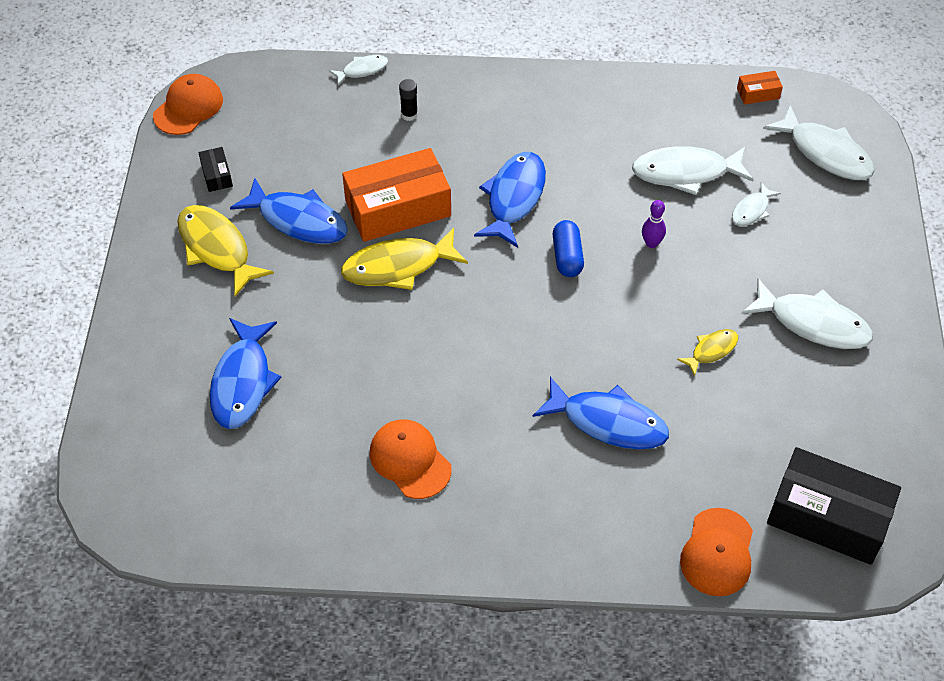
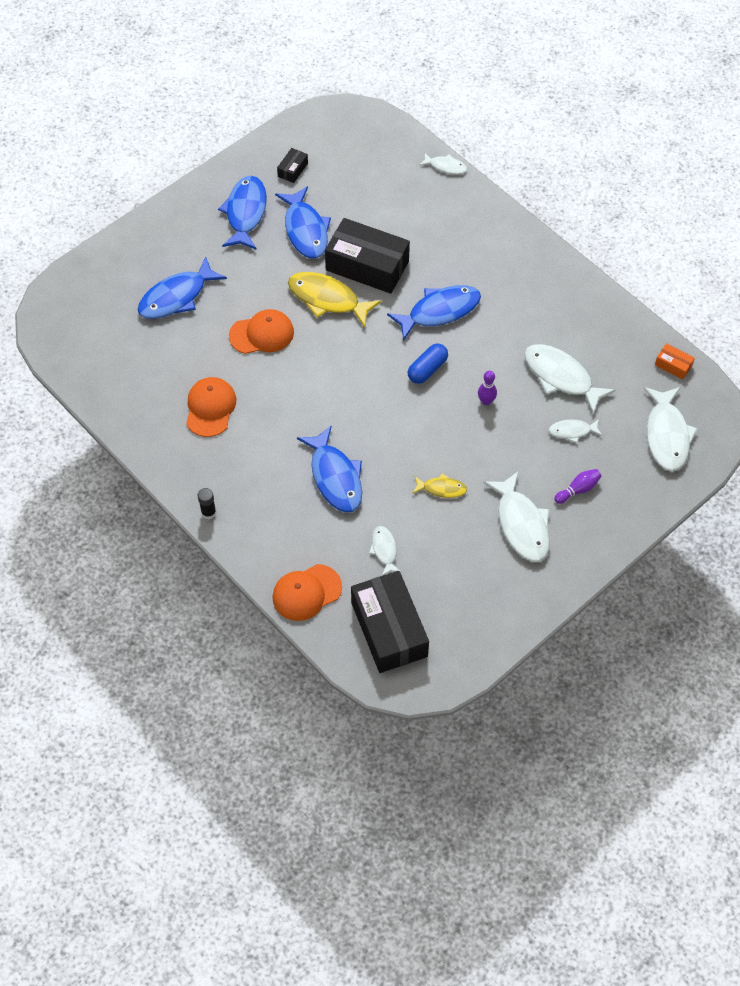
camera: 45 degrees right, 5 degrees up
orange cap [153,74,223,135] -> orange cap moved to [229,309,294,354]
yellow fish [177,205,274,297] -> blue fish [218,176,267,250]
orange box [342,148,451,242] -> black box [325,218,410,294]
black glue stick [399,79,418,121] -> black glue stick moved to [198,488,216,519]
none -> white fish [369,526,402,576]
none -> purple bowling pin [554,469,601,504]

